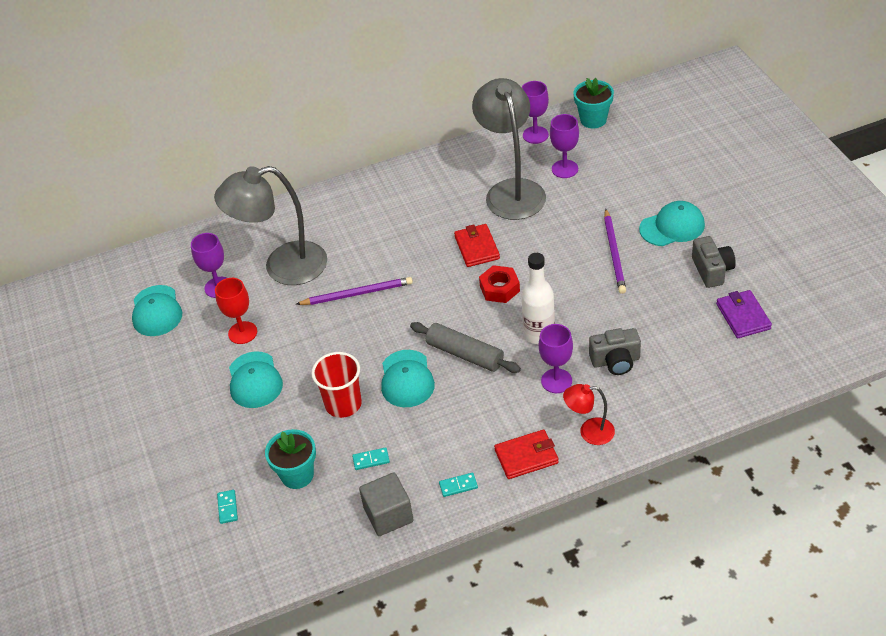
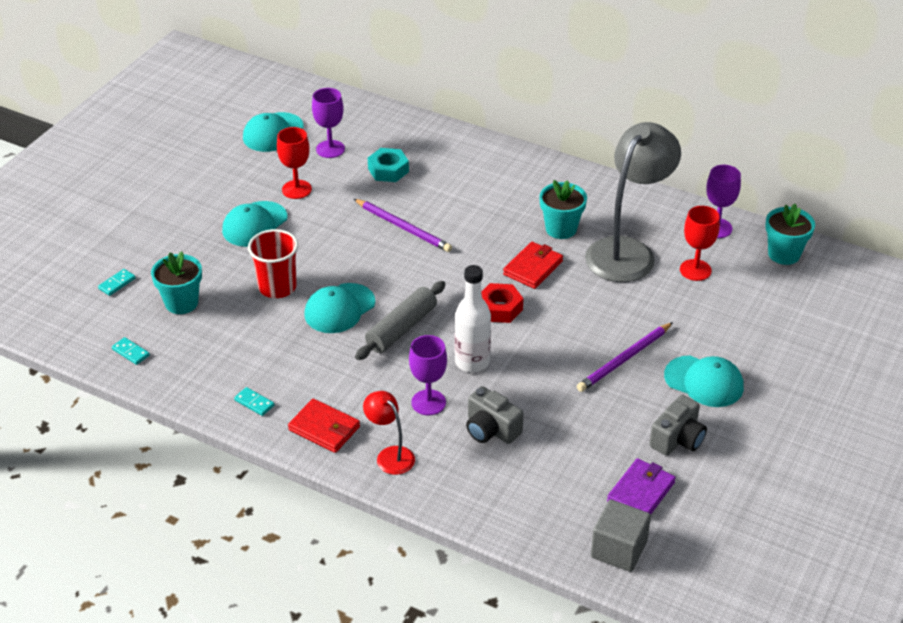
camera: 45 degrees right, 5 degrees down
grey lamp [214,166,327,285] -> turquoise nut [368,148,409,182]
turquoise domino [352,447,390,470] -> turquoise domino moved to [112,337,150,365]
grey cube [359,472,413,536] -> grey cube moved to [591,499,651,572]
grey rolling pin [410,322,521,373] -> grey rolling pin turned 45 degrees clockwise [355,281,446,360]
purple goblet [550,114,579,178] -> red goblet [680,206,720,281]
none -> turquoise flower pot [539,180,587,239]

